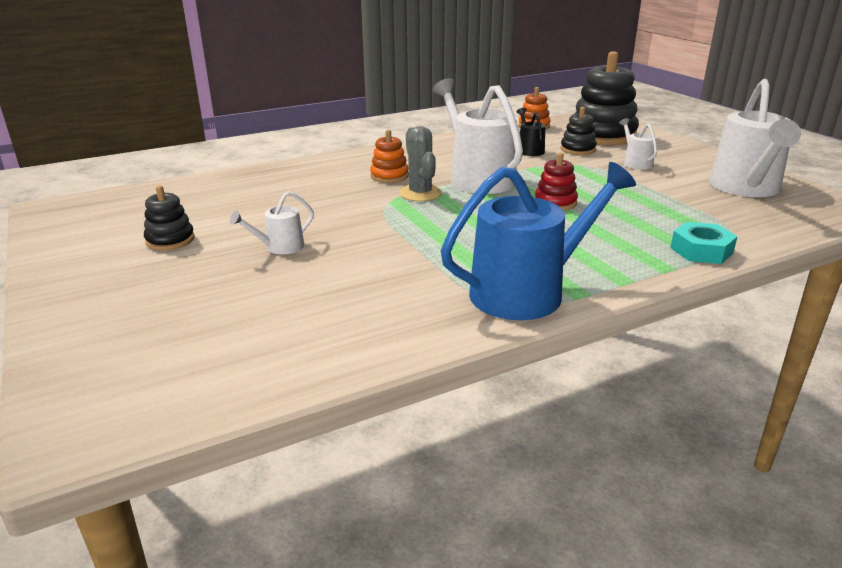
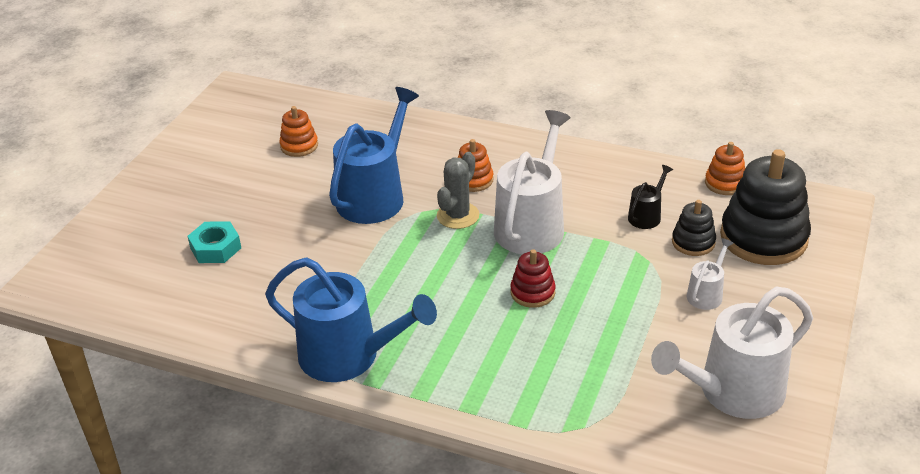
camera: 50 degrees right, 10 degrees up
black stacking toy [144,186,195,250] -> none
white watering can [230,191,314,254] -> none
turquoise nut [670,222,738,264] -> turquoise nut moved to [187,221,241,263]
none -> orange stacking toy [279,106,318,157]
none -> blue watering can [329,87,419,224]

